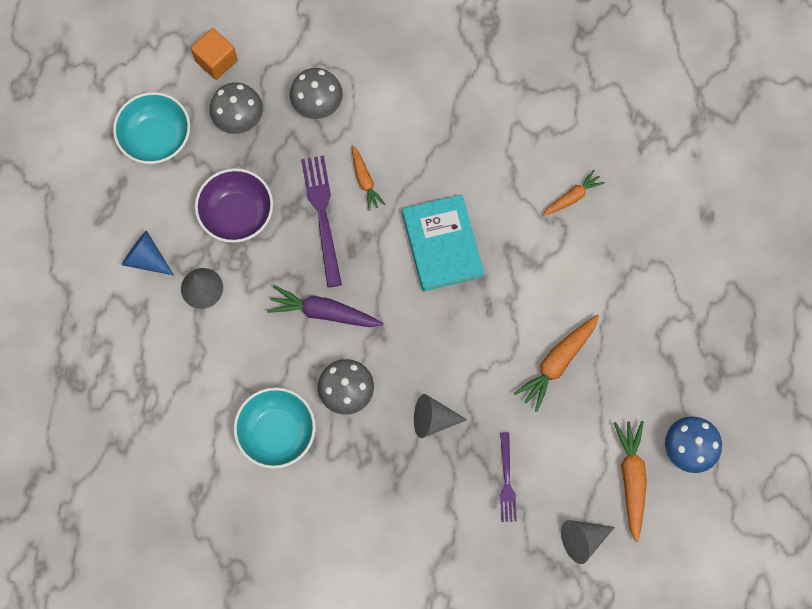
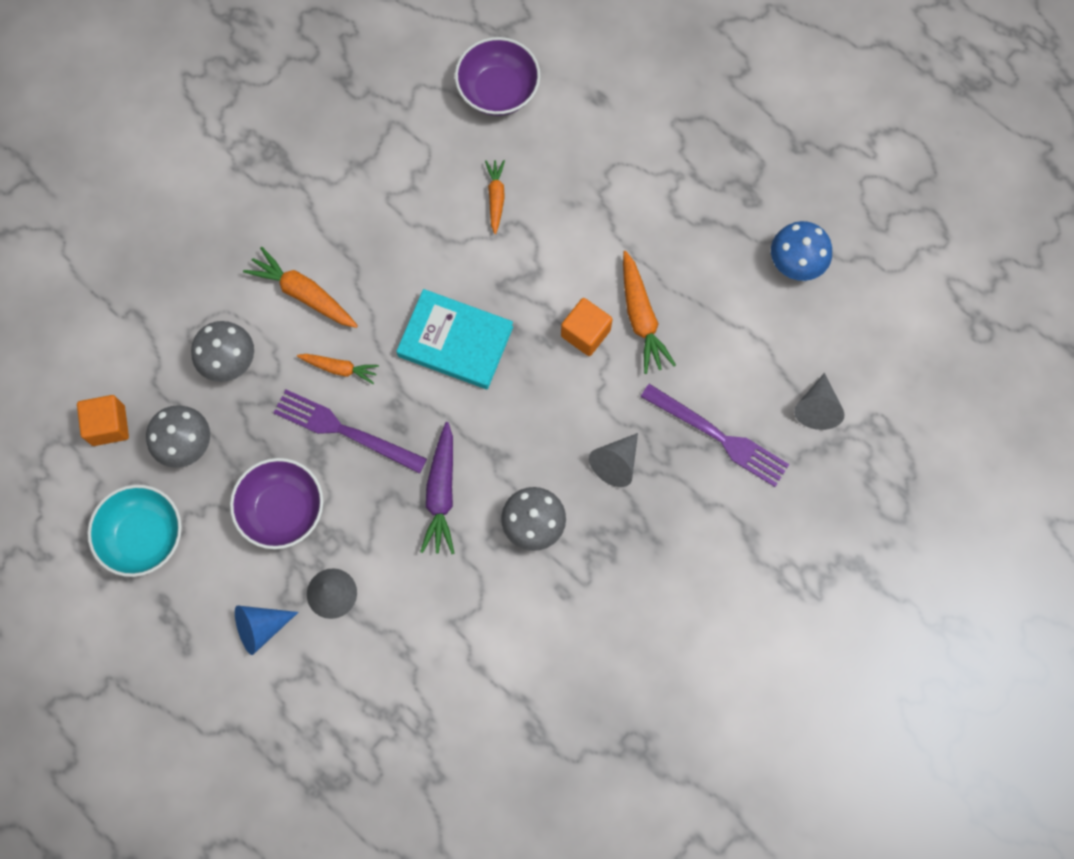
camera: 55 degrees left, 0 degrees up
turquoise bowl [234,387,316,469] -> none
purple carrot [267,285,383,327] -> purple carrot turned 45 degrees counterclockwise [420,422,455,554]
purple fork [500,432,517,522] -> purple fork [641,384,789,487], size x1.63
orange carrot [614,421,647,542] -> orange carrot moved to [243,247,358,328]
none -> purple bowl [455,37,540,116]
none -> orange cube [561,298,613,356]

